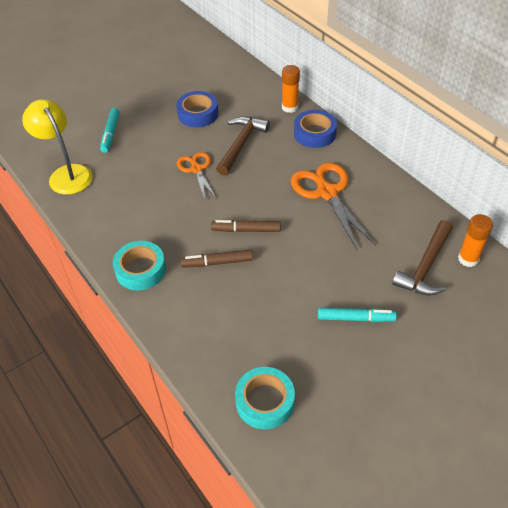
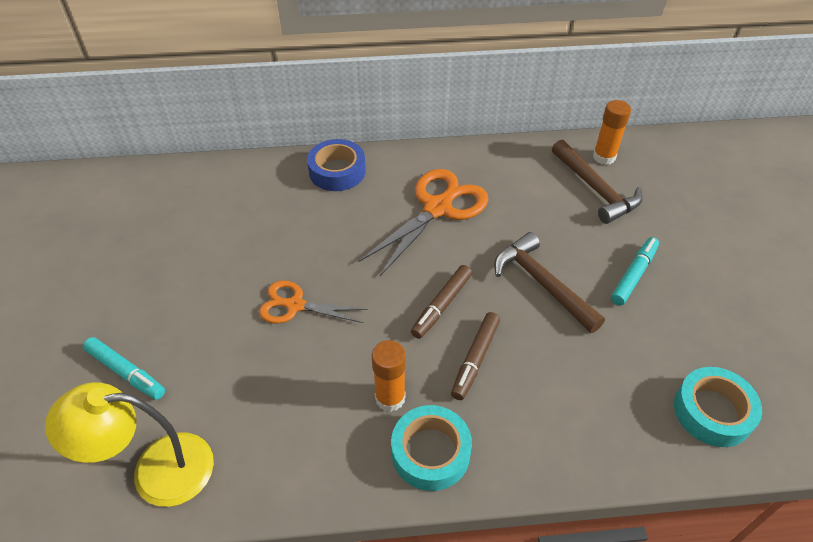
camera: 60 degrees left, 0 degrees up
blue tape [176,91,218,127] -> none
brown hammer [216,116,270,176] -> brown hammer moved to [494,232,605,333]
orange glue stick [282,65,300,113] -> orange glue stick moved to [372,340,406,412]
orange scissors [291,162,376,250] -> orange scissors turned 120 degrees clockwise [359,169,489,276]

